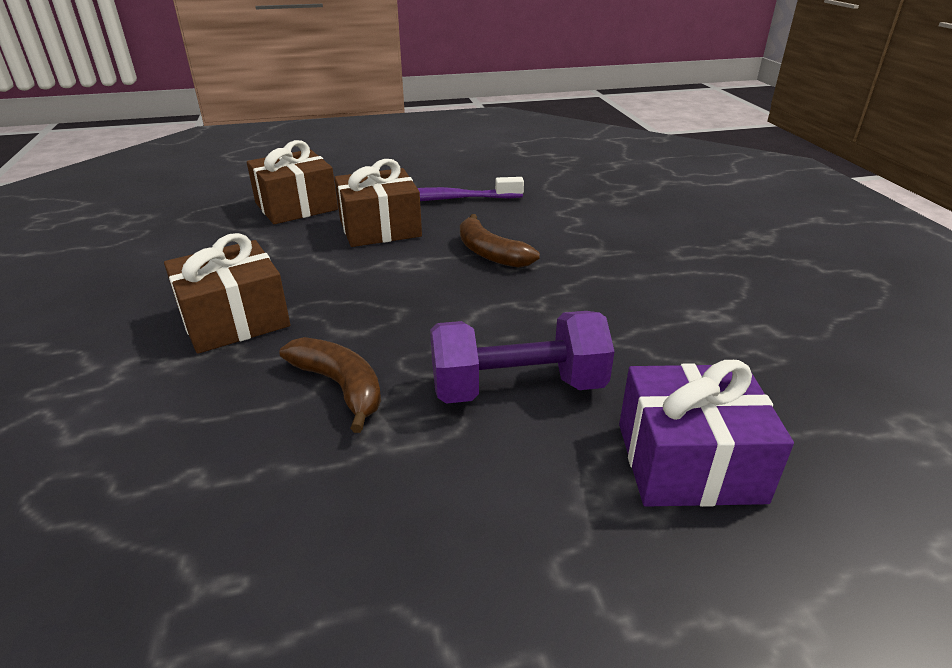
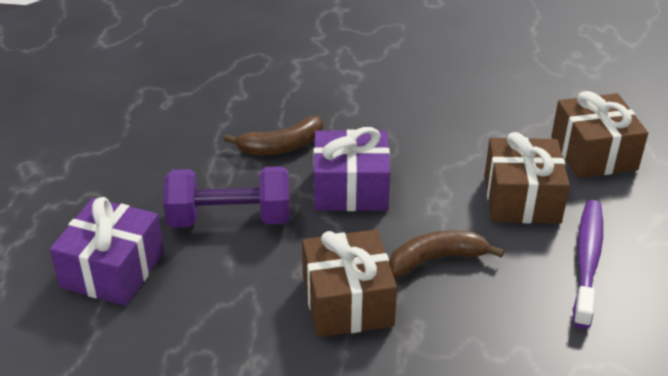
camera: 110 degrees right, 5 degrees up
brown gift [164,233,290,354] -> brown gift moved to [302,230,397,337]
purple dumbbell [430,311,615,404] -> purple dumbbell turned 75 degrees clockwise [163,166,290,228]
none -> purple gift [313,127,390,211]

